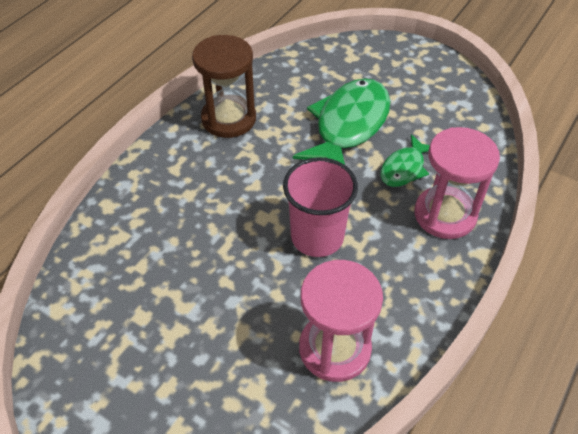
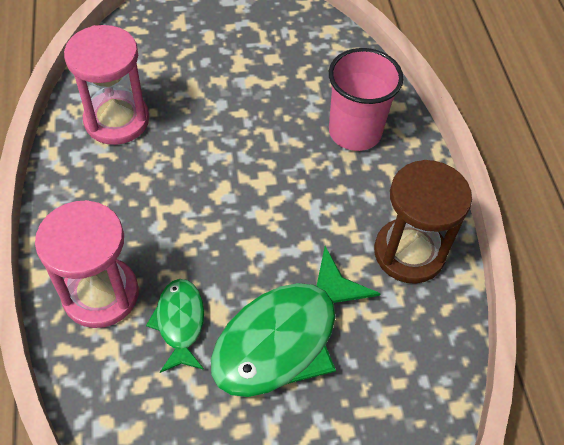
camera: 135 degrees right, 5 degrees up
pink cup [283,157,358,257] -> pink cup moved to [329,48,404,151]
green fish [293,78,390,165] -> green fish turned 60 degrees clockwise [211,246,381,397]

